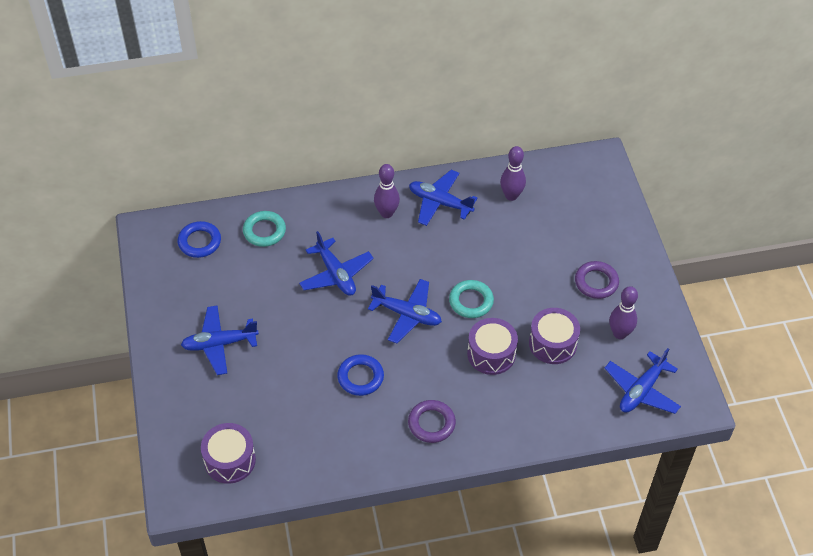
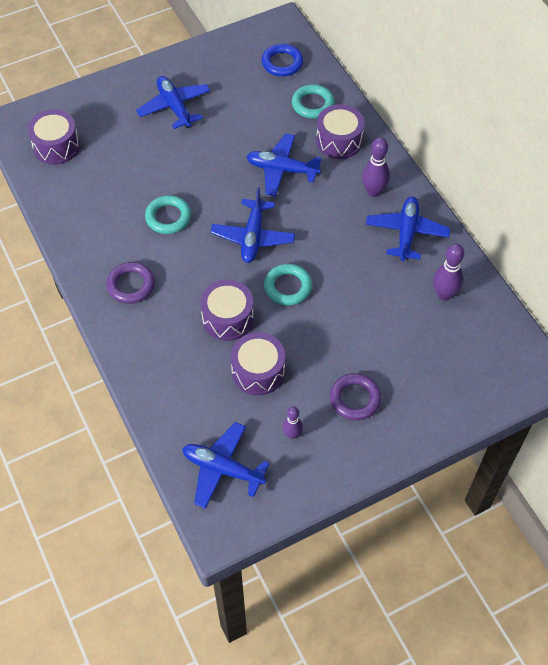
camera: 75 degrees right, 5 degrees up
blue plane [299,231,374,296] -> blue plane turned 60 degrees clockwise [246,134,321,196]
blue ring [337,354,384,396] -> turquoise ring [145,195,191,234]
purple bowling pin [609,286,638,339] -> purple bowling pin [283,406,303,439], size x0.64
none -> purple drum [316,104,364,159]

